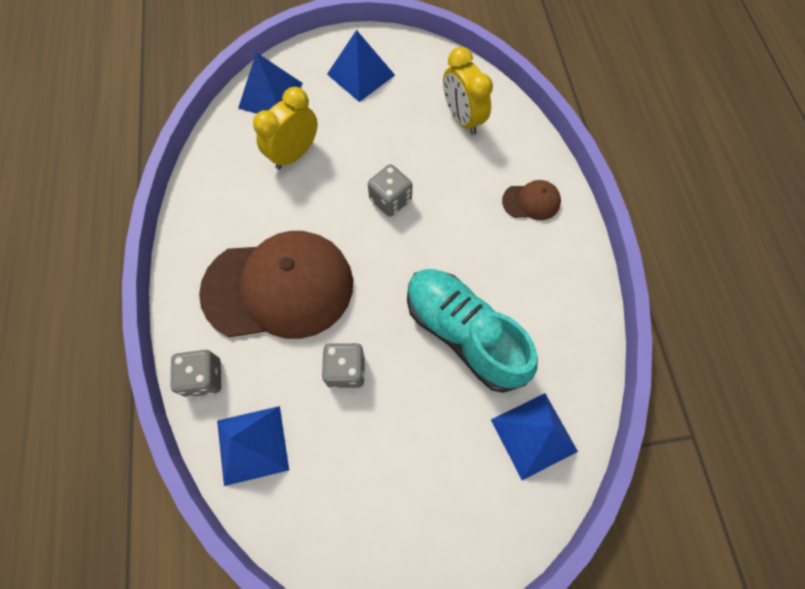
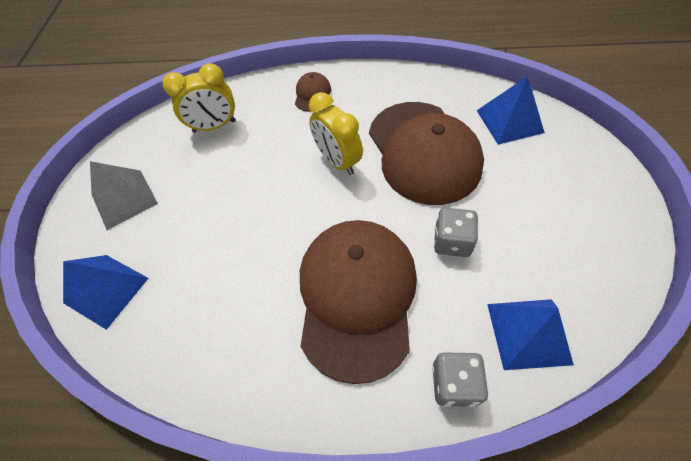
camera: 75 degrees left, 10 degrees down
yellow clock [253,87,318,169] -> yellow clock moved to [309,92,363,175]
blue pyramid [327,30,395,102] -> grey pyramid [90,161,158,230]
grey dice [368,164,412,217] -> none
turquoise shoe [407,269,538,393] -> brown cap [369,102,484,205]

